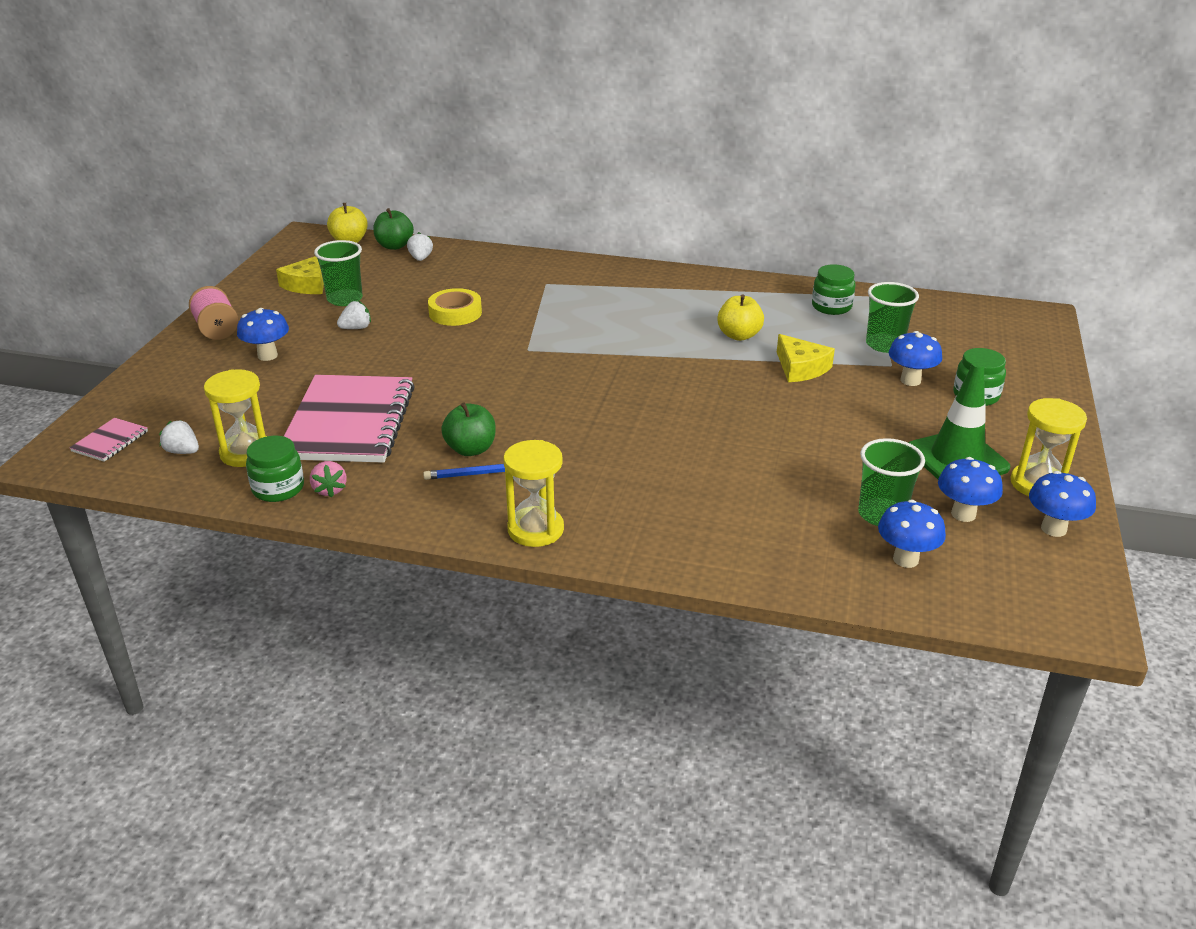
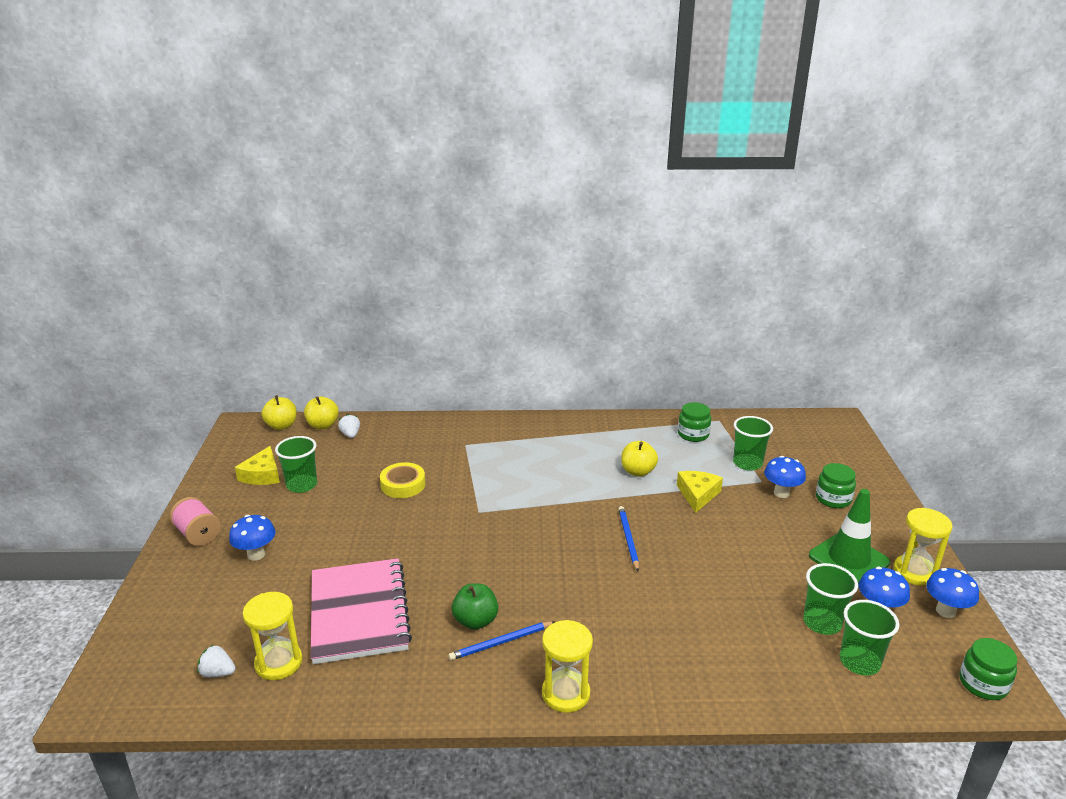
camera: 15 degrees left, 5 degrees down
pink notebook [70,418,148,462] -> none
green jar [246,436,304,502] -> green jar moved to [960,638,1018,700]
pink strawberry [310,461,347,498] -> none
white strawberry [337,301,371,329] -> none
green apple [373,208,414,250] -> yellow apple [304,397,339,429]
yellow cheese [777,334,835,382] -> yellow cheese turned 120 degrees counterclockwise [677,471,723,513]
blue mushroom [878,500,946,568] -> green cup [839,600,899,675]
none -> blue pencil [619,506,639,571]

